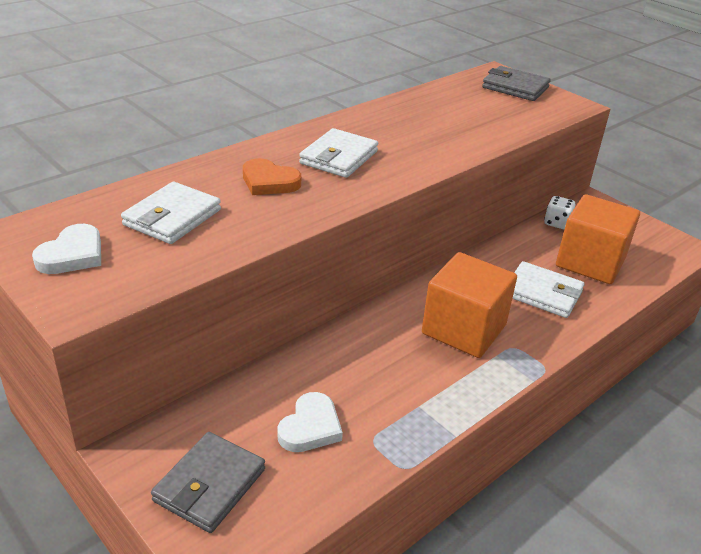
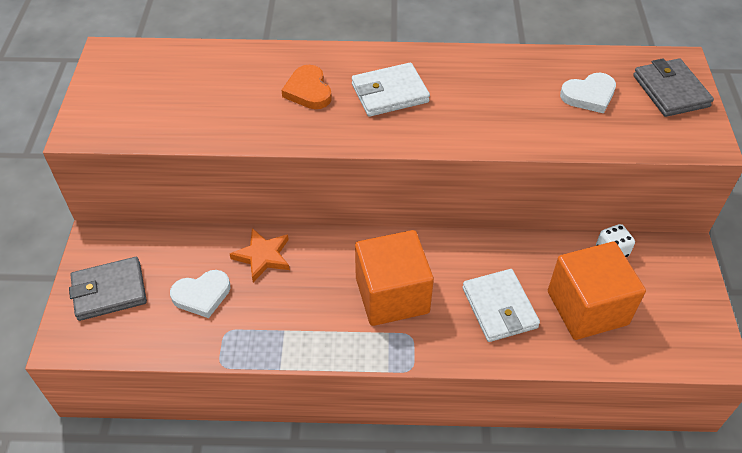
camera: 45 degrees right, 15 degrees up
white heart [32,224,101,274] -> white heart moved to [560,73,616,114]
white wallet [121,182,221,244] -> none
none -> orange star [230,228,290,282]

